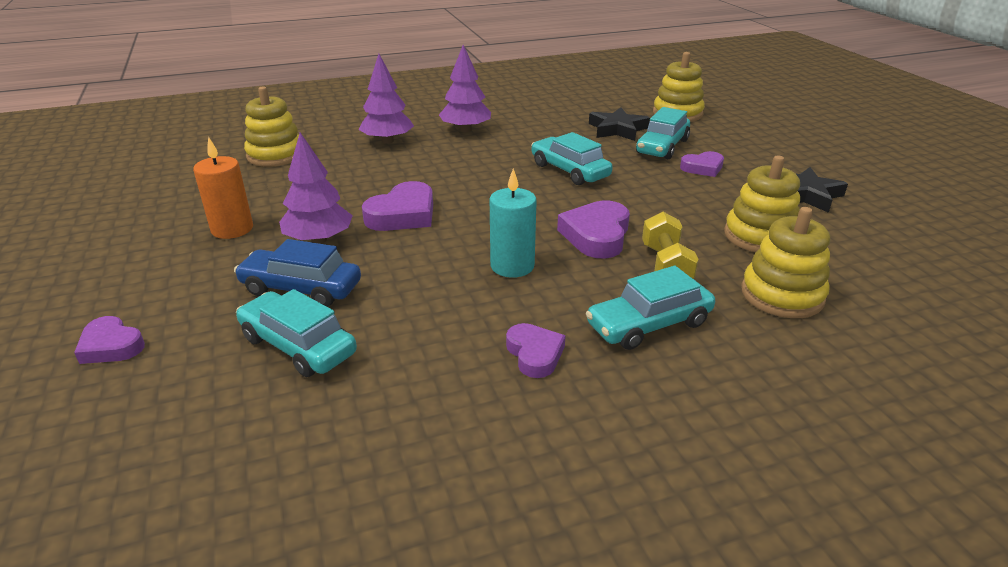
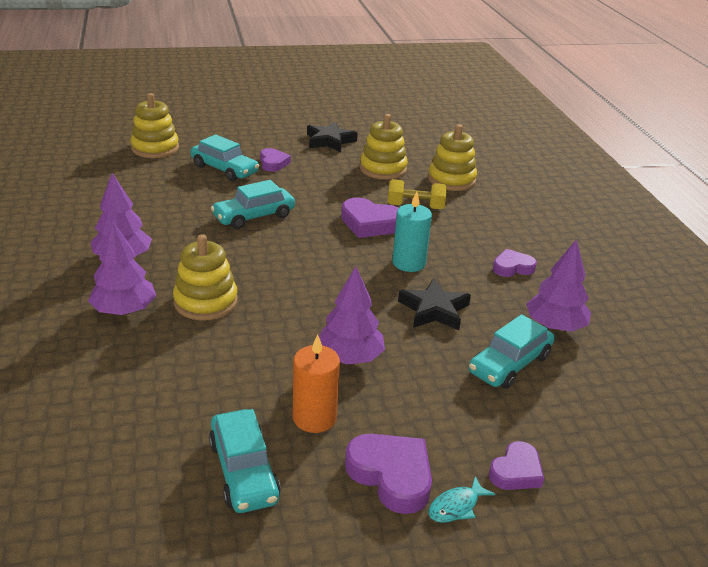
camera: 85 degrees left, 0 degrees up
blue car [234,239,361,307] -> none
yellow stacking toy [244,86,299,167] -> yellow stacking toy moved to [173,234,238,320]
purple heart [362,181,433,231] -> purple heart moved to [345,434,432,514]
turquoise car [586,266,715,350] -> turquoise car moved to [209,409,281,513]
black star [589,107,650,141] -> black star moved to [398,278,471,330]
none -> turquoise fish [428,476,495,523]
none -> purple tree [526,239,591,331]

